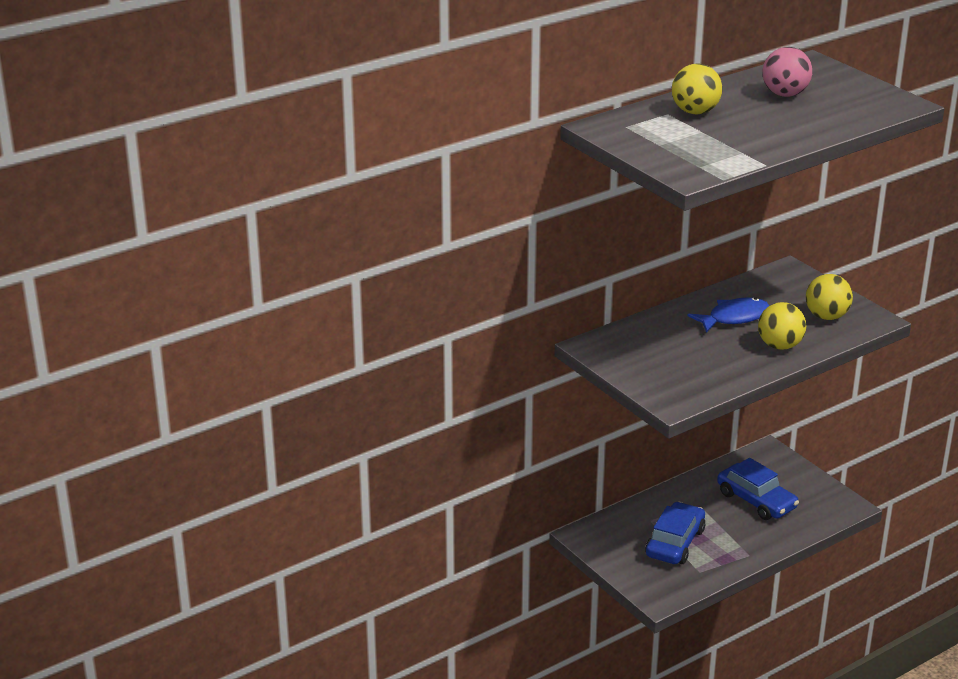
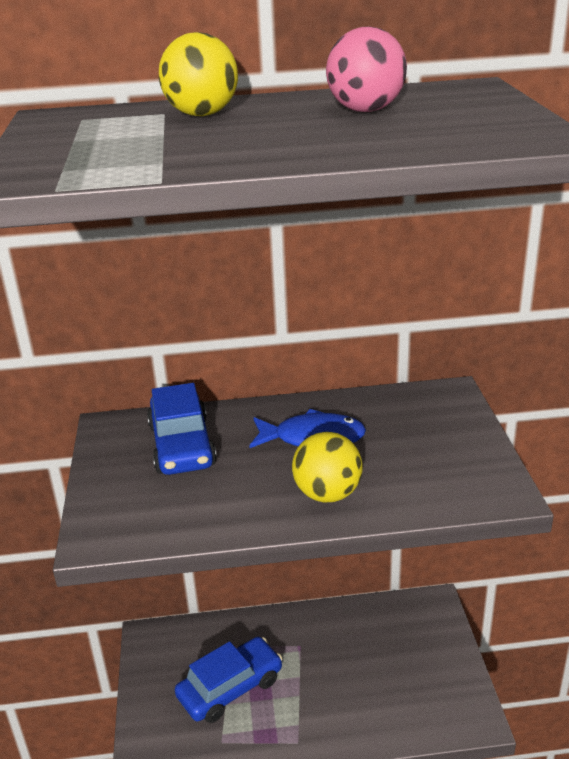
camera: 30 degrees right, 0 degrees up
blue car [717,458,799,520] -> blue car moved to [147,383,217,475]
yellow ball [806,274,853,320] -> none

